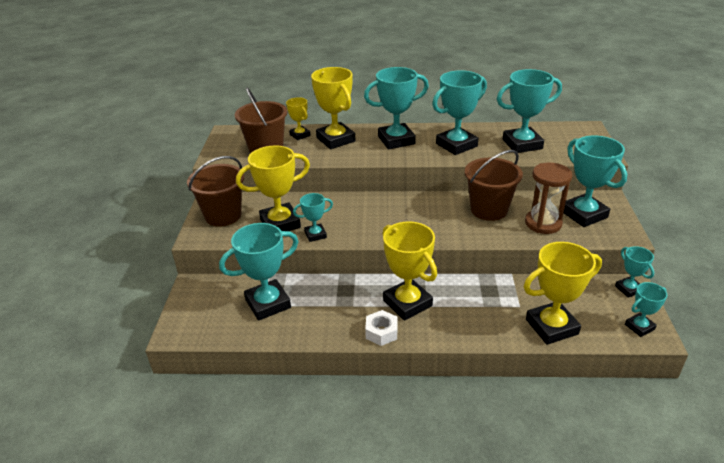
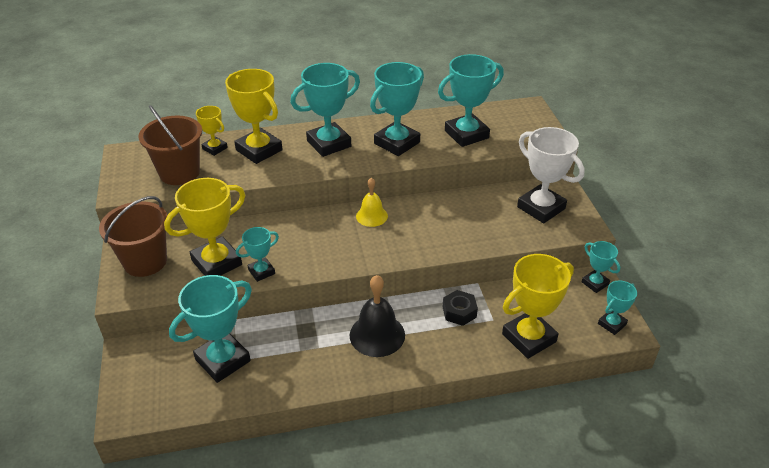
camera: 15 degrees left, 5 degrees up
white nut [365,310,398,346] -> none
yellow trophy [383,221,437,321] -> black bell [350,275,405,357]
brown bucket [465,150,523,221] -> none
brown hourglass [525,162,573,234] -> none
turquoise trophy [564,135,627,227] -> white trophy [517,127,585,223]
none -> yellow bell [356,178,388,227]
none -> black nut [443,290,478,326]

